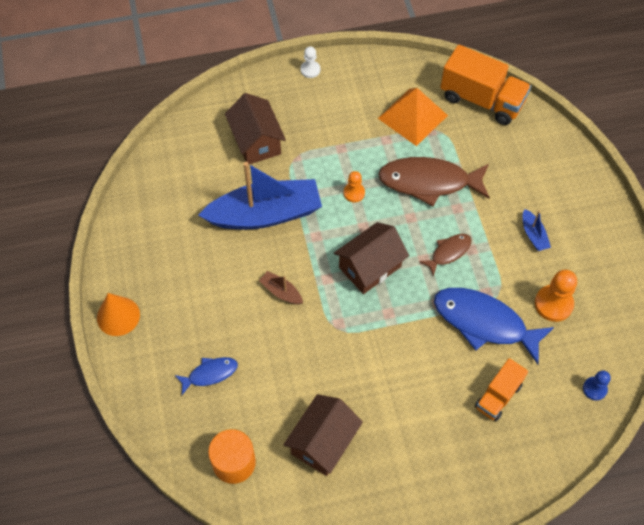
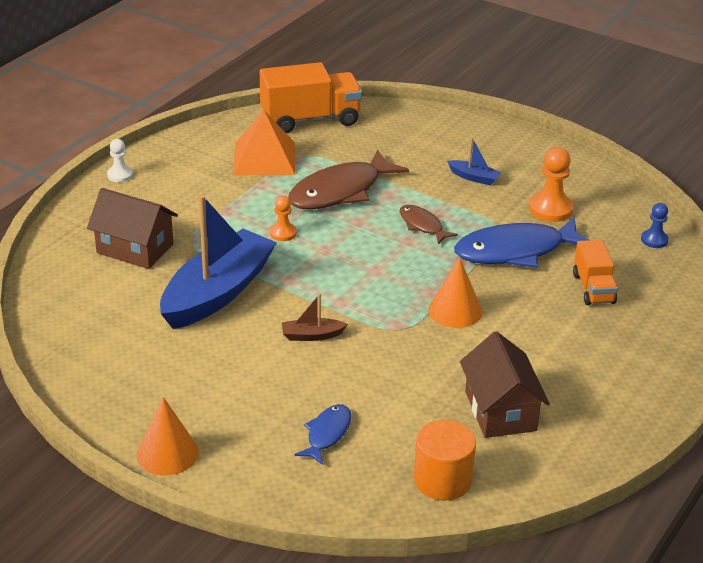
camera: 45 degrees left, 25 degrees down
brown house [334,222,409,294] -> none
brown fish [419,234,471,277] -> brown fish turned 45 degrees counterclockwise [399,205,458,244]
none -> orange cone [428,257,482,328]

